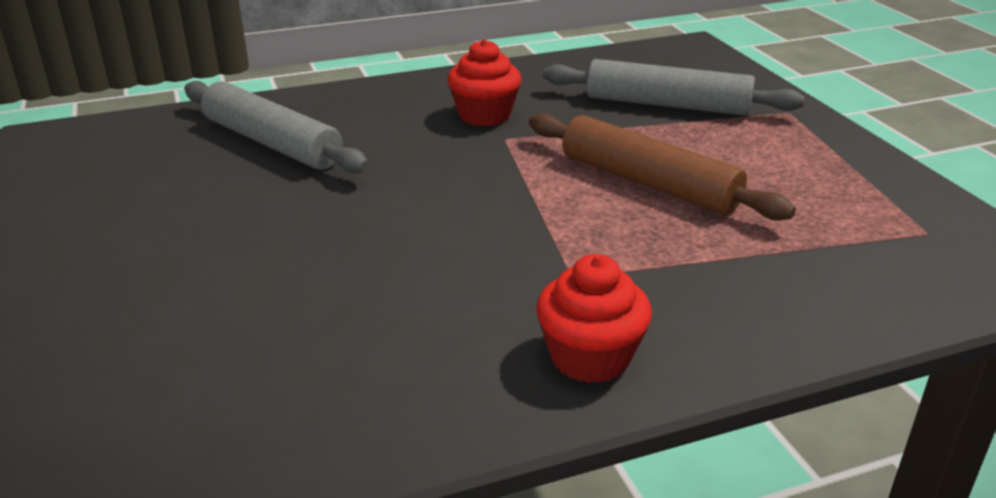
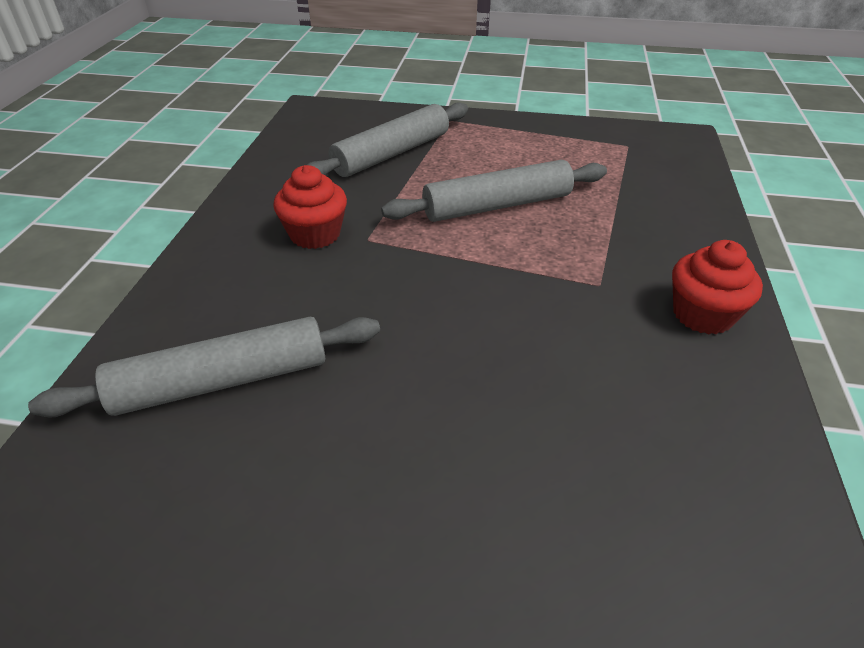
camera: 60 degrees left, 10 degrees up
brown rolling pin [529,113,796,220] -> grey rolling pin [381,160,607,222]

